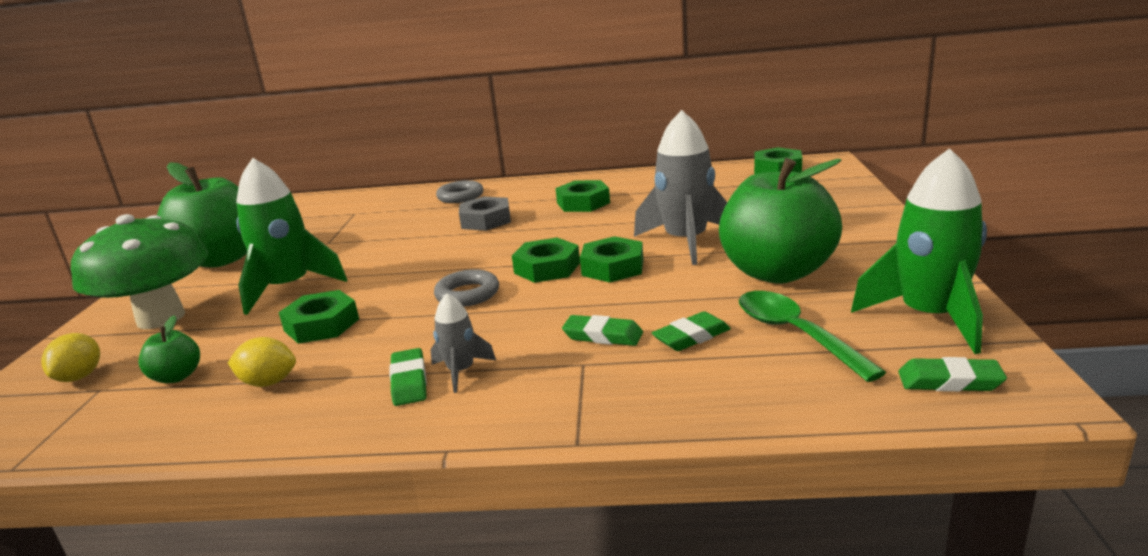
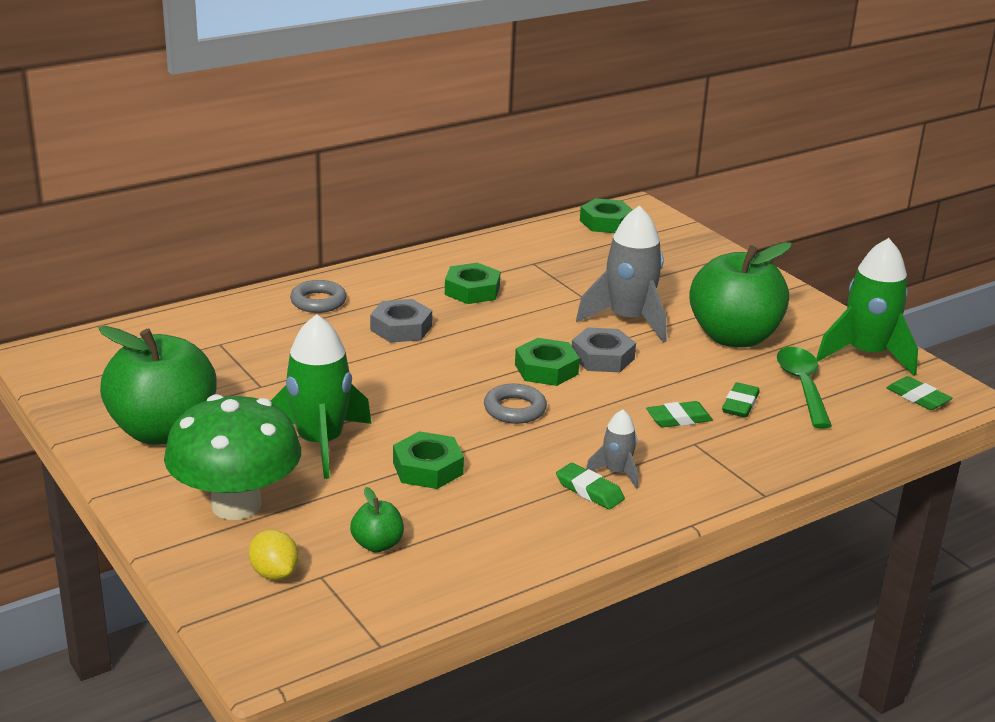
camera: 40 degrees left, 5 degrees up
yellow lemon [228,337,296,387] -> none
green nut [580,236,643,282] -> grey nut [572,328,636,372]
green spoon [739,291,886,382] -> green spoon turned 60 degrees clockwise [777,347,832,428]
green eraser [898,357,1007,392] -> green eraser turned 75 degrees clockwise [887,376,952,410]

